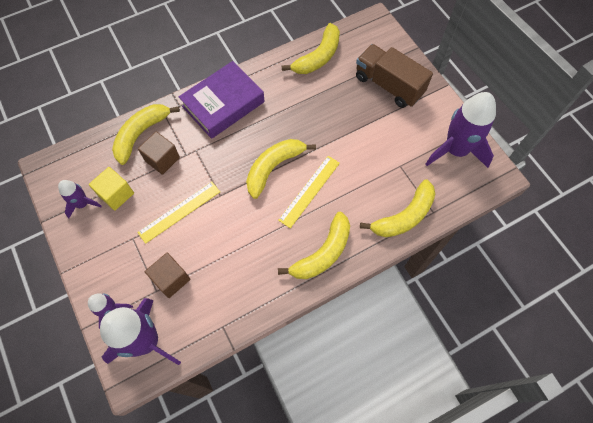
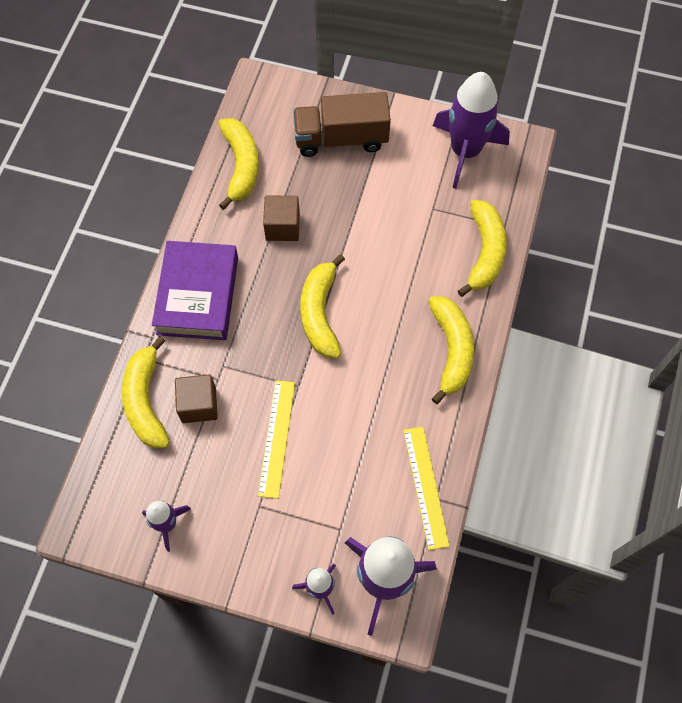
camera: 45 degrees left, 0 degrees up
yellow cube [89,167,134,211] -> none
brown cube [145,253,190,298] -> brown cube moved to [263,195,300,241]
yellow ruler [278,156,340,228] -> yellow ruler moved to [403,427,449,550]

